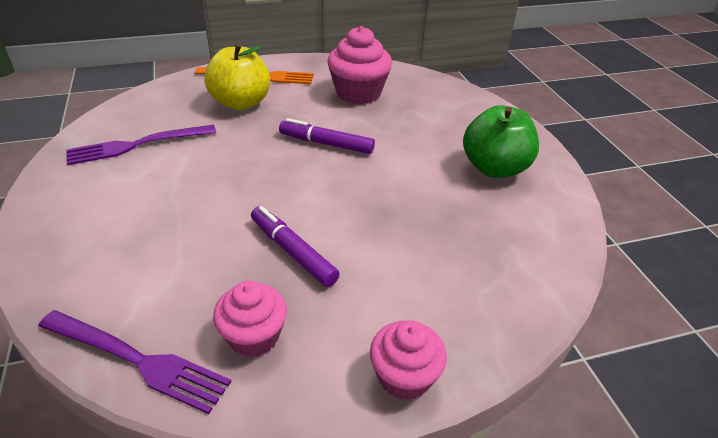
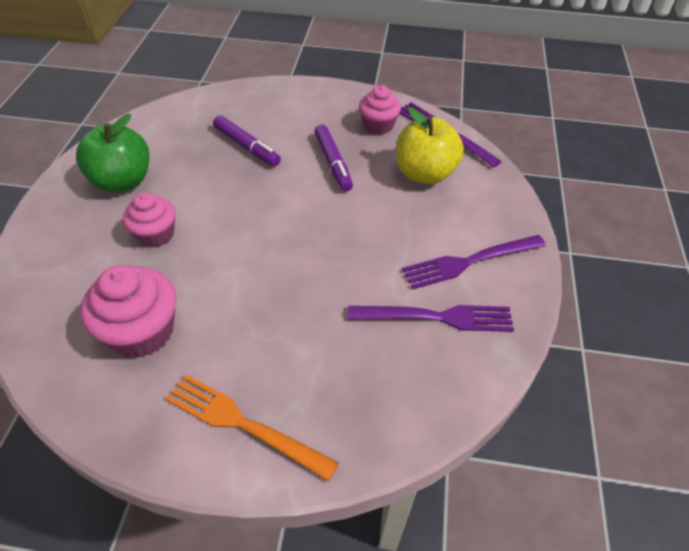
camera: 155 degrees left, 10 degrees up
yellow apple [205,44,270,110] -> yellow apple moved to [396,107,464,184]
purple marker [279,118,375,154] -> purple marker moved to [213,115,281,166]
pink cupcake [370,321,447,400] -> pink cupcake moved to [123,192,176,247]
none -> purple fork [402,235,546,289]

